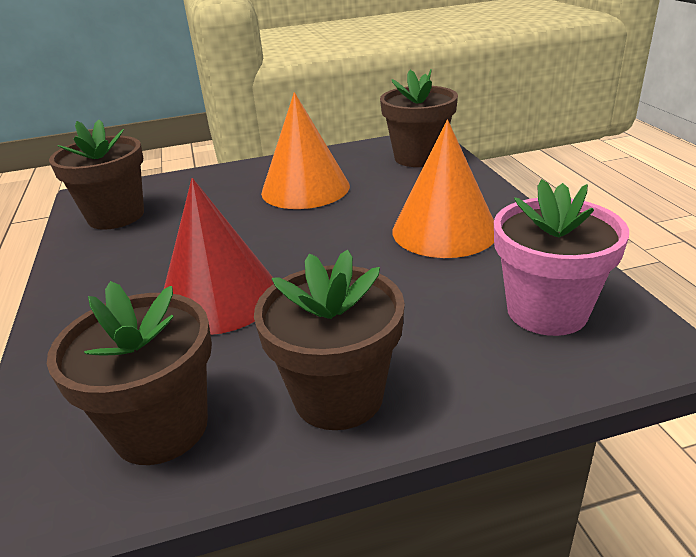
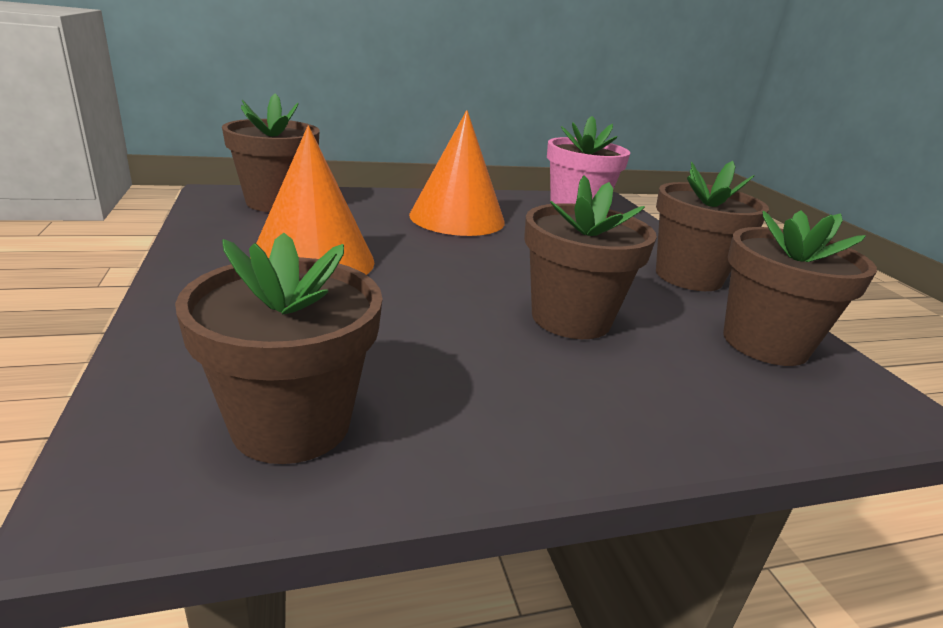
camera: 95 degrees left, 5 degrees down
red cone [164,178,274,335] -> brown flower pot [524,175,657,339]

